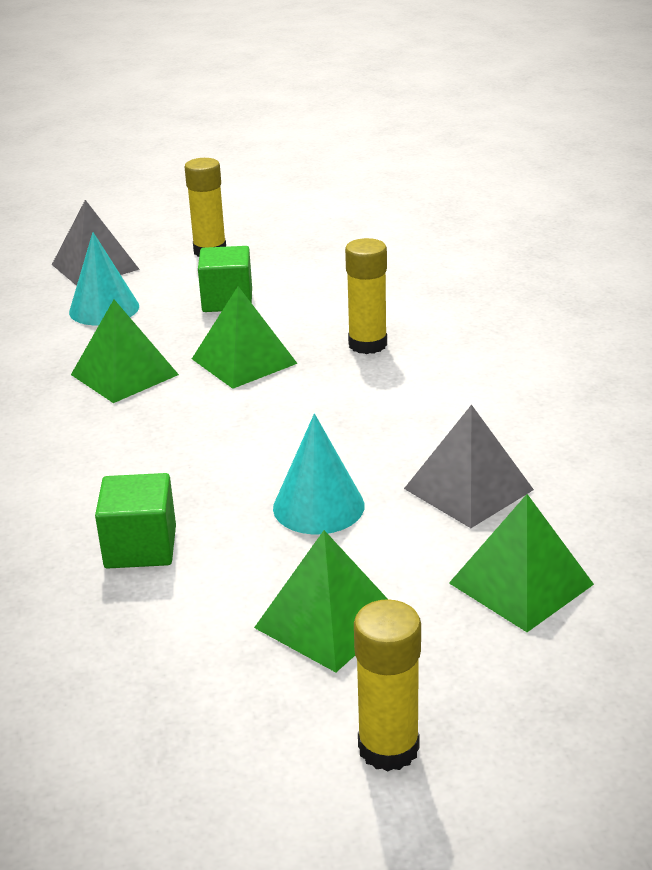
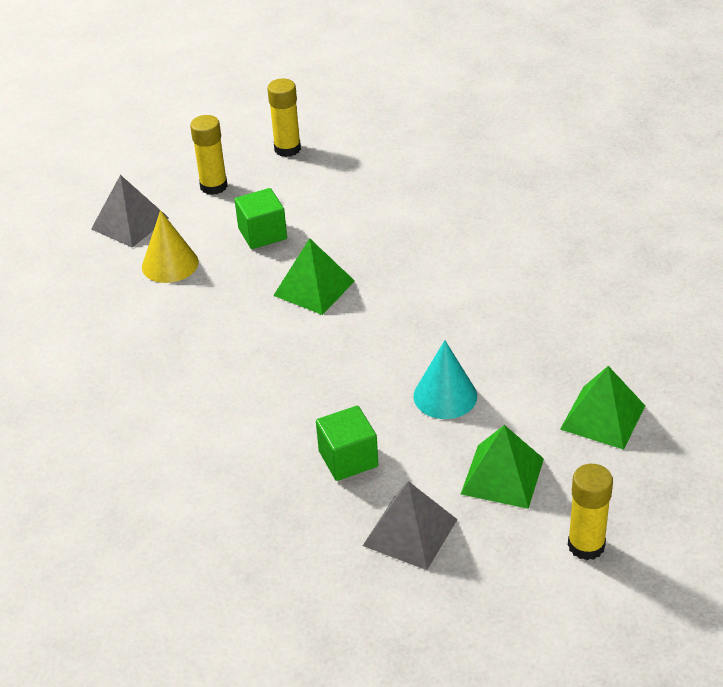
camera: 20 degrees left, 10 degrees up
turquoise cone [69,232,139,325] -> yellow cone [142,210,198,283]
green pyramid [71,300,179,403] -> none
yellow glue stick [345,238,387,354] -> yellow glue stick moved to [267,78,301,157]
grey pyramid [404,404,534,528] -> grey pyramid moved to [363,481,457,570]

